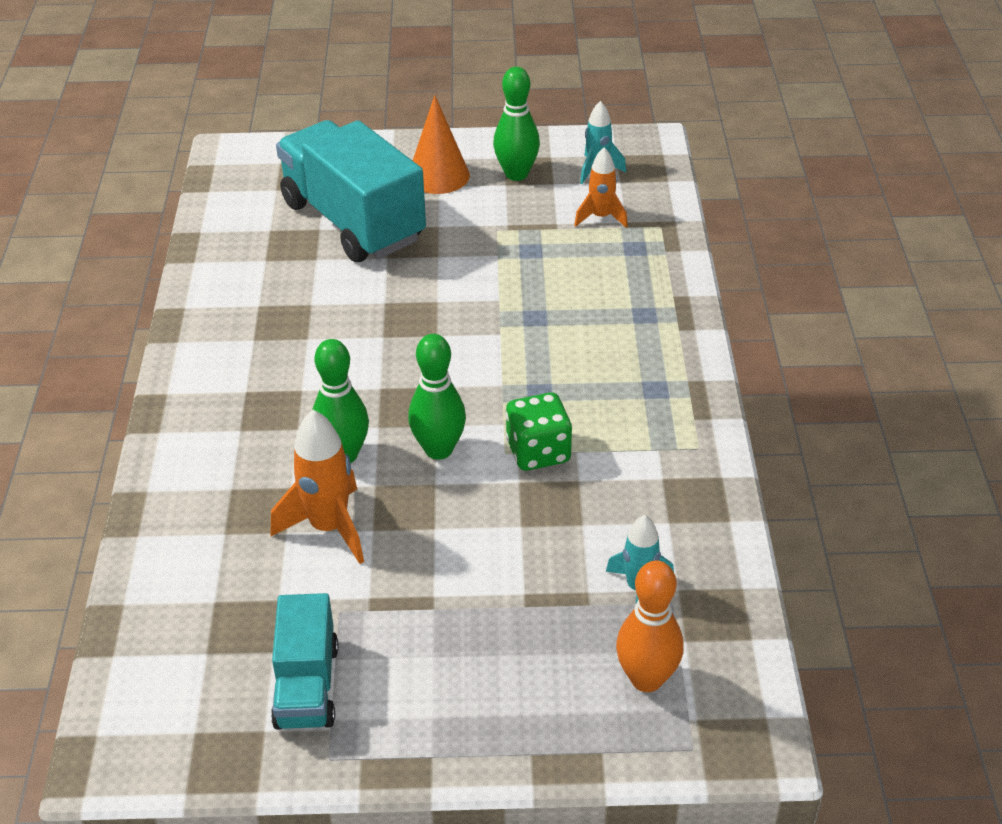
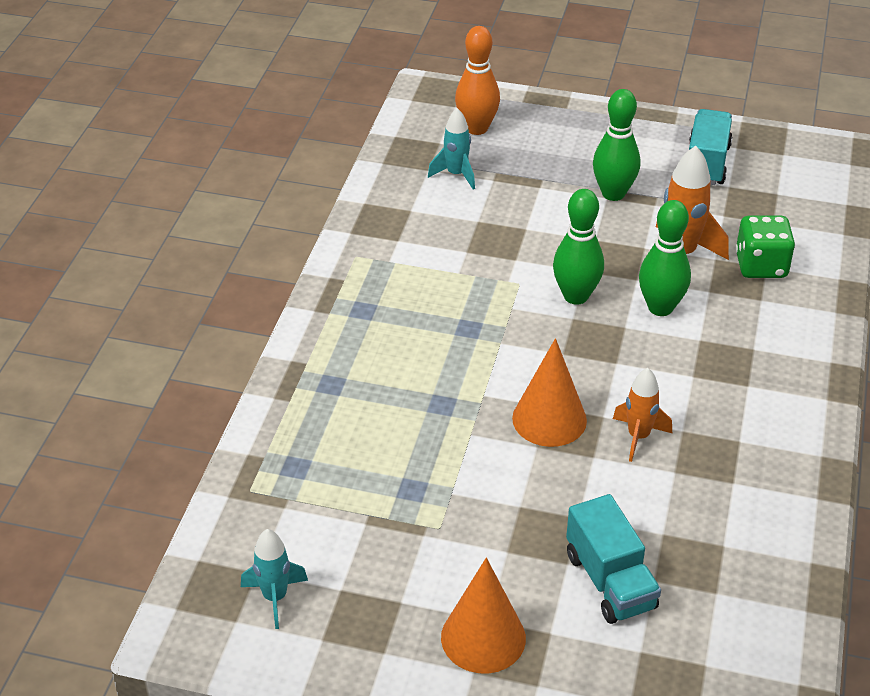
camera: 165 degrees left, 0 degrees up
turquoise truck [276,120,426,262] -> turquoise truck [566,494,661,624], size x0.55
green bowling pin [493,67,540,181] -> green bowling pin moved to [593,89,640,201]
green dice [505,392,572,471] -> green dice moved to [735,215,795,278]
orange rocket [574,147,628,228] -> orange rocket moved to [613,368,672,462]
none -> orange cone [512,338,587,447]

